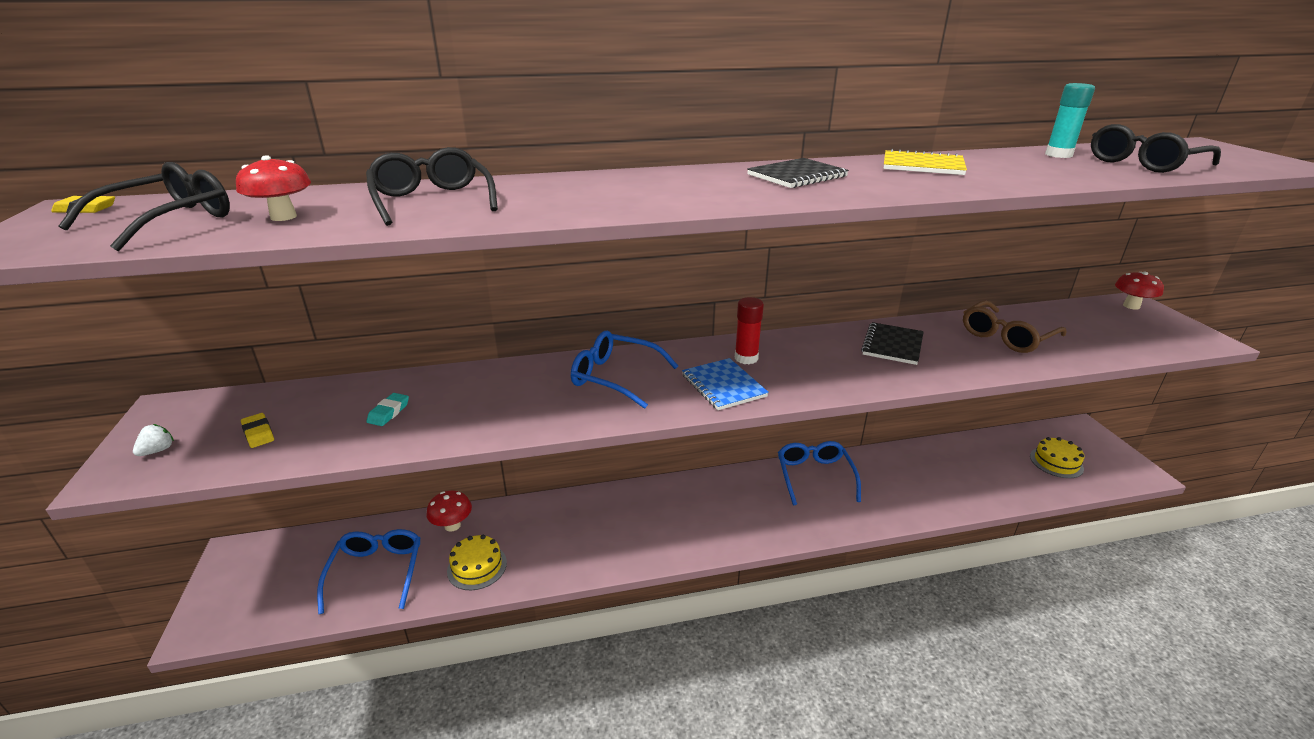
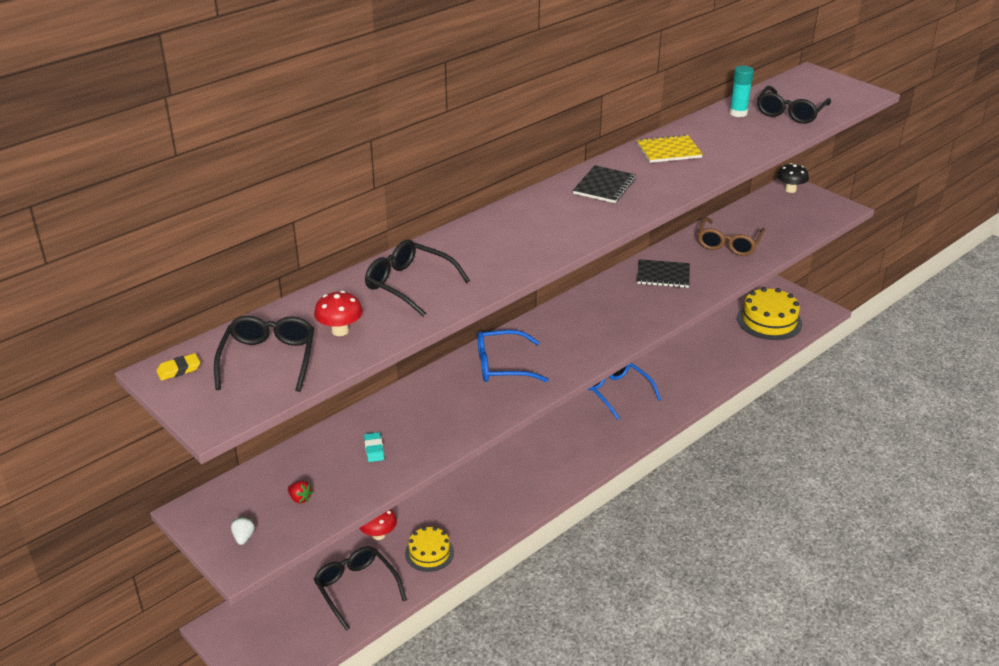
camera: 30 degrees left, 5 degrees up
yellow eraser [241,413,274,448] -> red strawberry [288,481,313,504]
blue glasses [317,529,420,614] -> black glasses [313,546,407,631]
blue notebook [682,358,769,410] -> none
red glue stick [735,297,764,364] -> none
black notebook [861,322,924,365] -> black notebook turned 75 degrees counterclockwise [637,259,690,288]
yellow cake [1030,437,1084,478] -> yellow cake [737,287,802,340], size x1.68
red mushroom [1115,272,1164,310] -> black mushroom [777,163,809,193]

